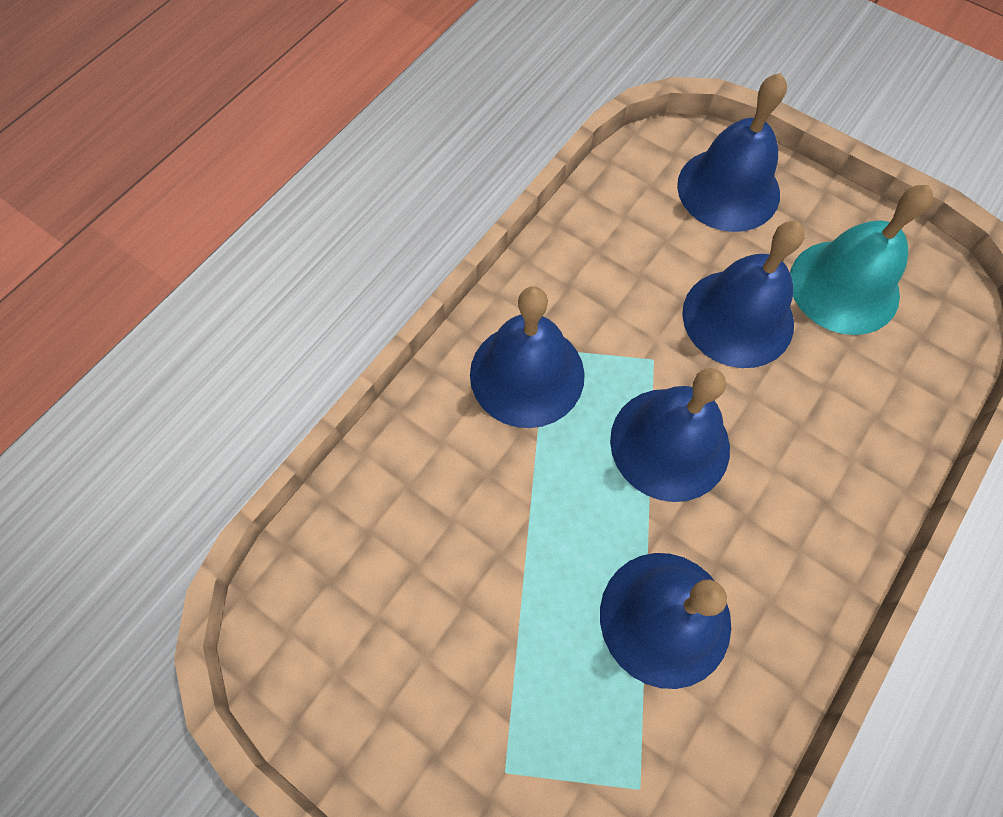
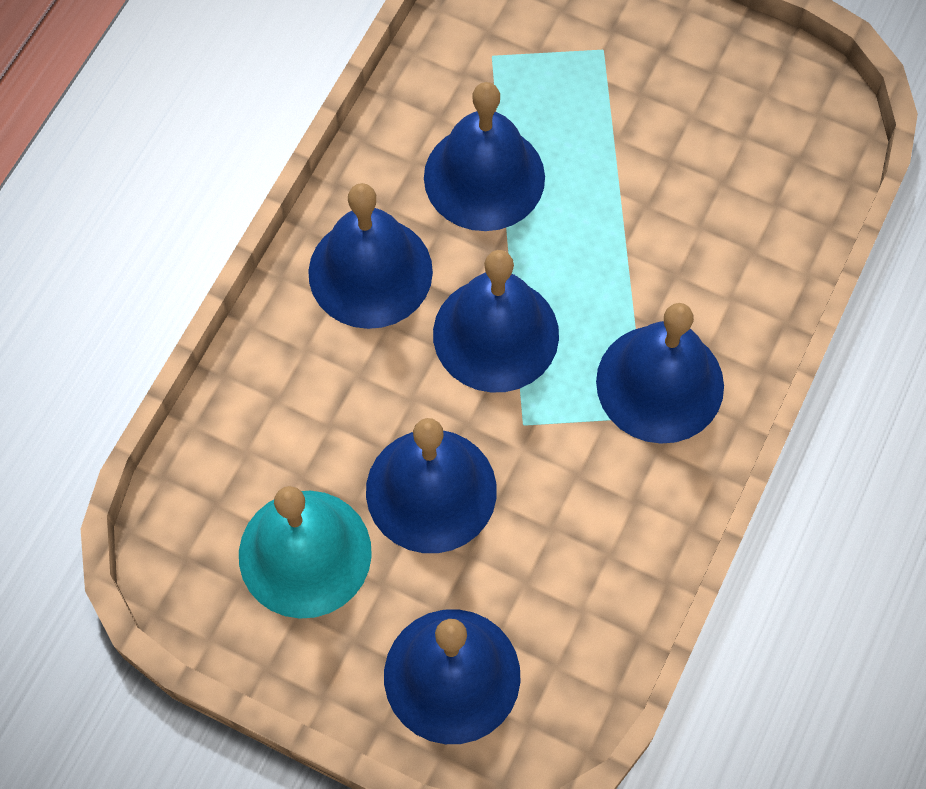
camera: 170 degrees right, 0 degrees up
none -> blue bell [308,183,433,329]

